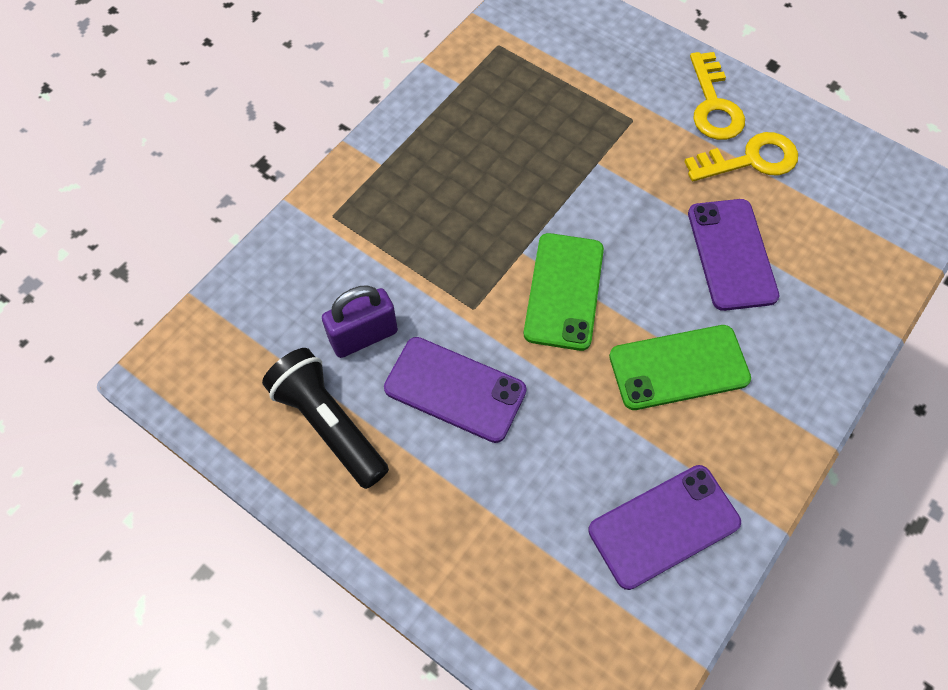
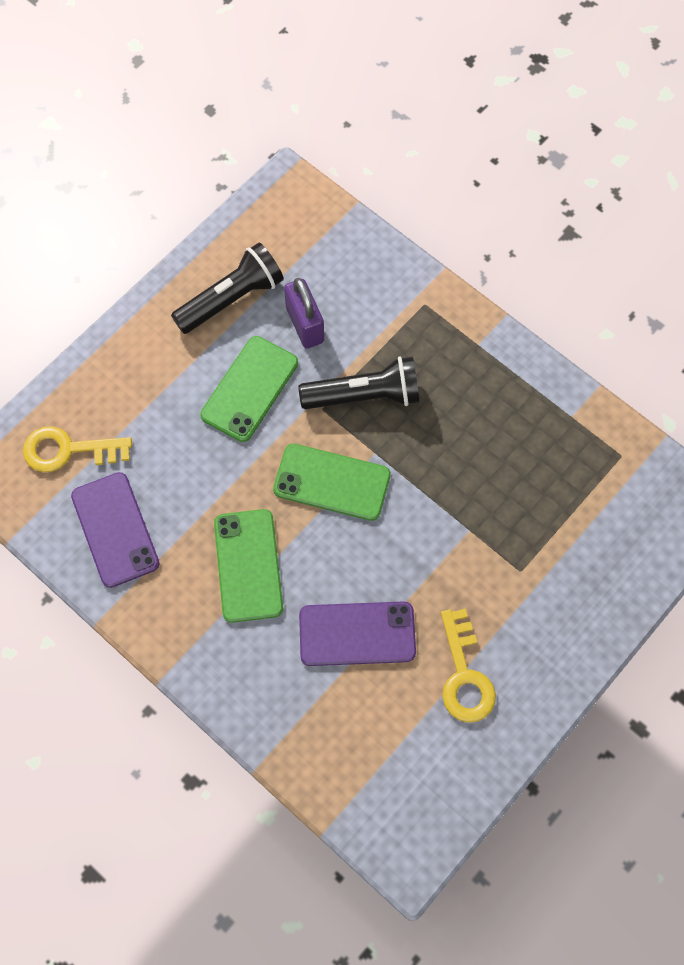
camera: 95 degrees right, 5 degrees up
purple phone [384,337,527,443] -> green phone [200,336,298,442]
yellow key [690,52,745,140] -> yellow key moved to [23,426,132,472]
none -> black flashlight [298,356,419,409]

